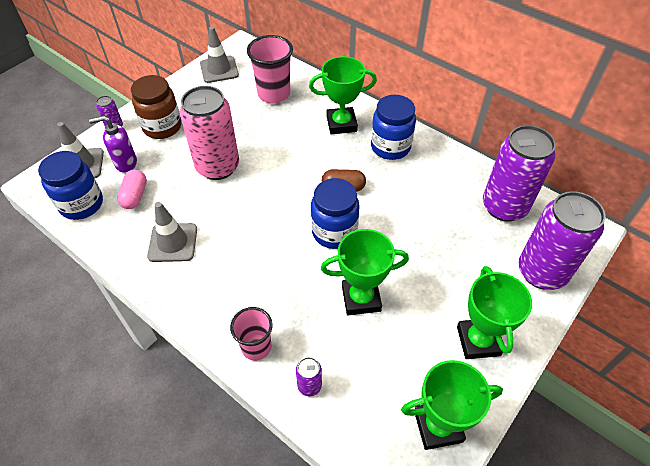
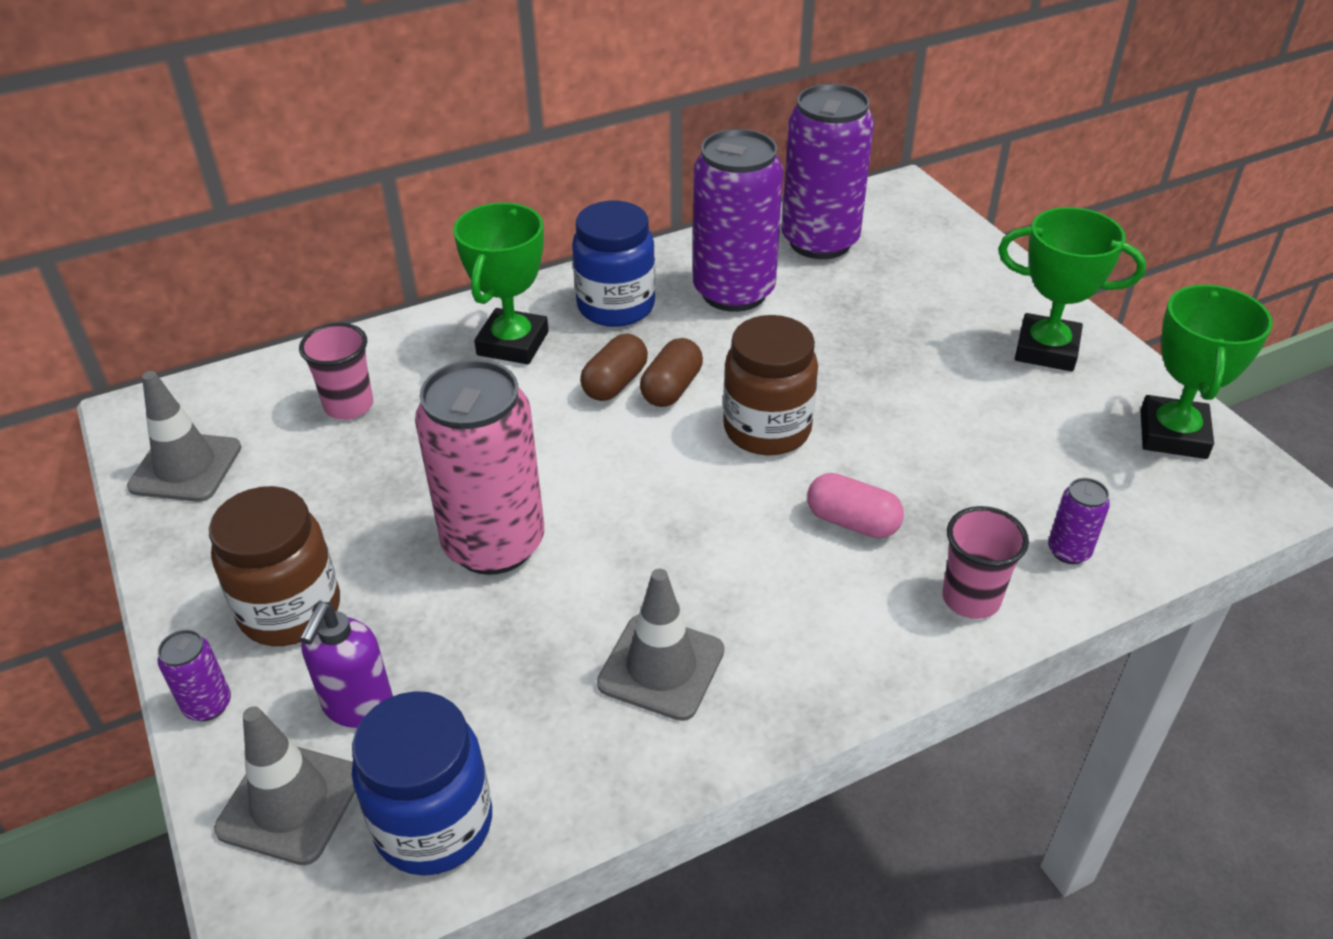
camera: 65 degrees left, 10 degrees down
pink capsule [117,169,147,209] -> pink capsule moved to [807,473,904,538]
pink cup [247,35,293,103] -> pink cup [299,323,373,420], size x0.65
blue jar [311,178,359,249] -> brown jar [723,315,818,455]
green trophy [321,229,409,315] -> none
purple can [519,191,605,290] -> purple can moved to [693,129,783,312]
none -> brown capsule [580,334,648,401]

